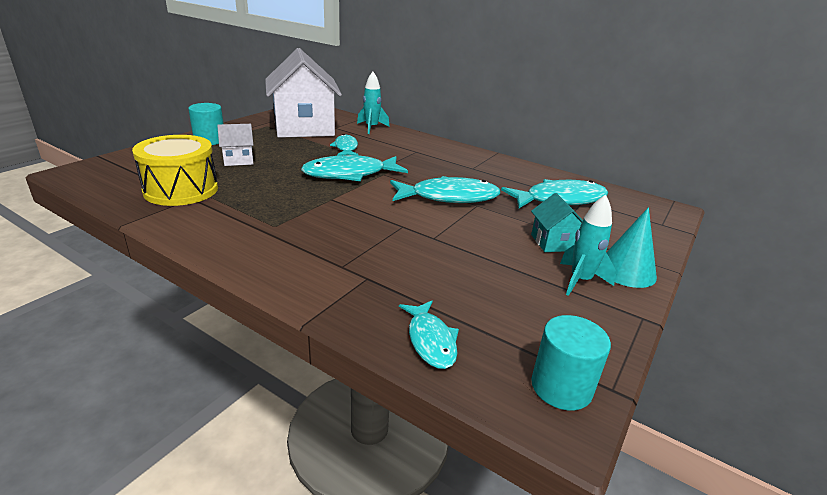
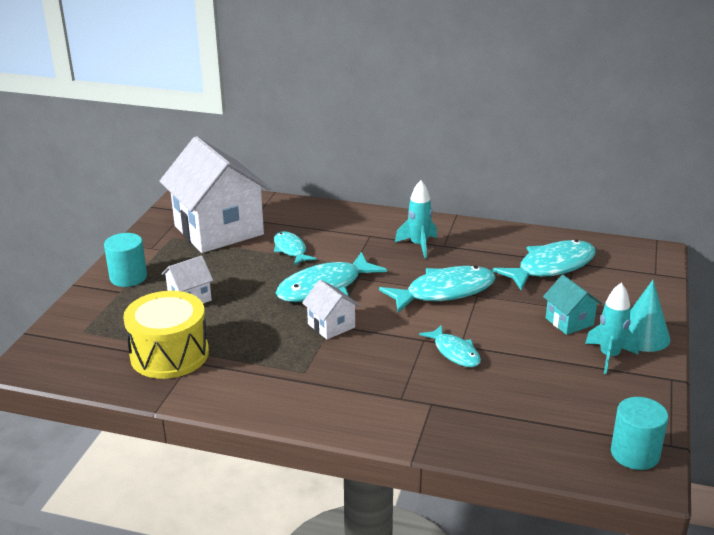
camera: 15 degrees left, 0 degrees up
turquoise rocket [357,72,390,134] -> turquoise rocket moved to [395,180,437,258]
turquoise fish [399,301,459,369] -> turquoise fish moved to [419,325,481,367]
none -> white house [302,279,360,339]

